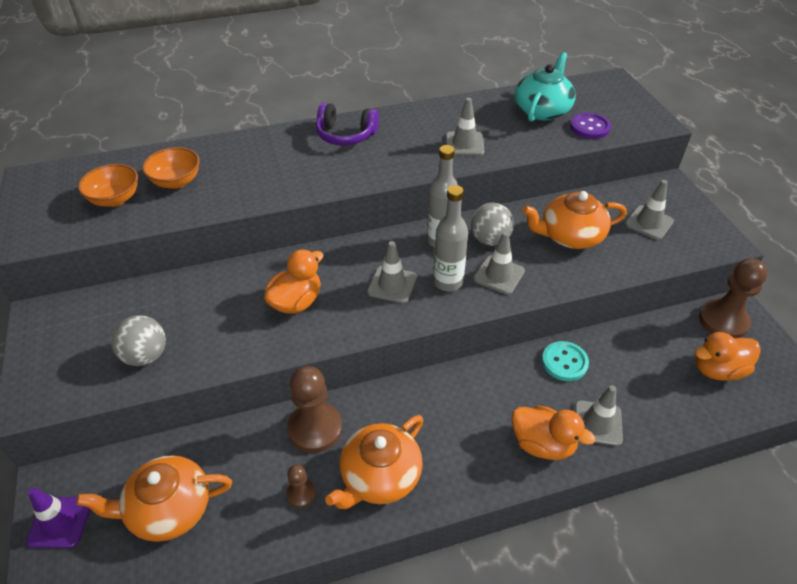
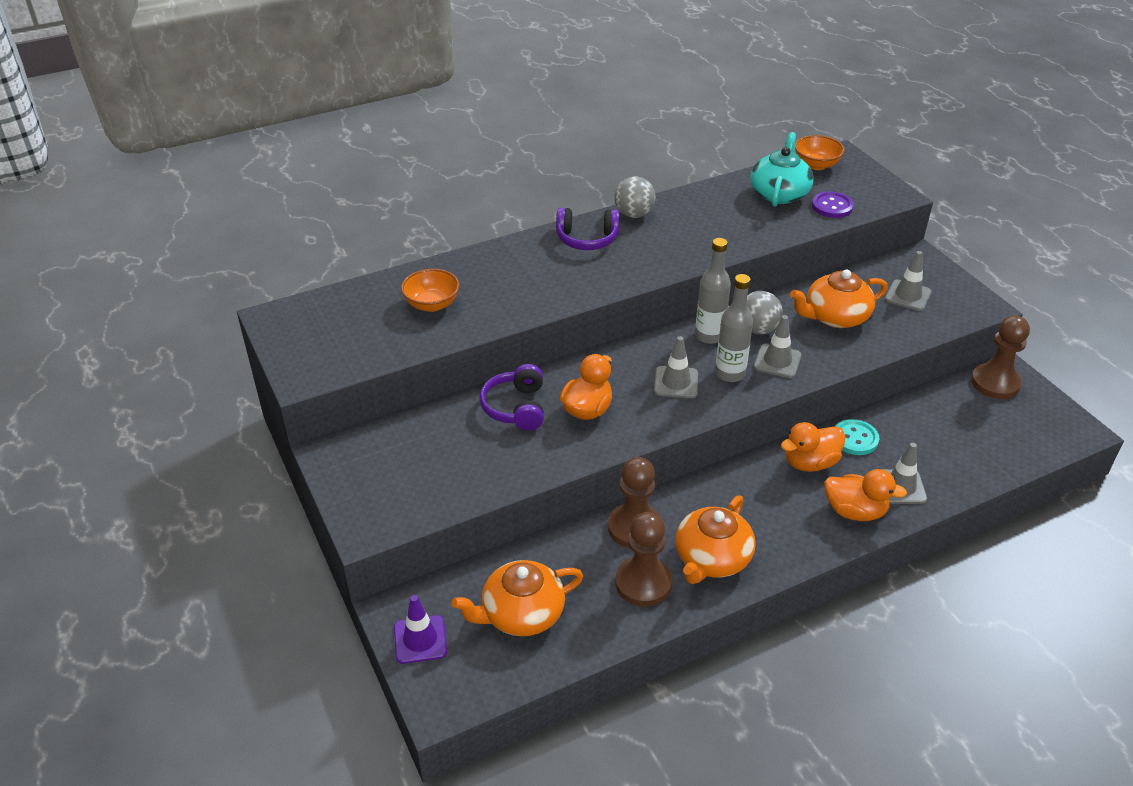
camera: 10 degrees left, 5 degrees down
orange bowl [78,164,138,207] -> orange bowl moved to [795,135,845,170]
grey ball [111,315,166,366] -> grey ball moved to [614,176,656,218]
brown pawn [286,464,316,508] -> brown pawn [615,512,672,607], size x1.98
grey traffic cone [446,98,484,156] -> none
orange duck [695,332,761,381] -> orange duck moved to [781,422,845,472]
none -> purple headphones [479,364,544,431]

